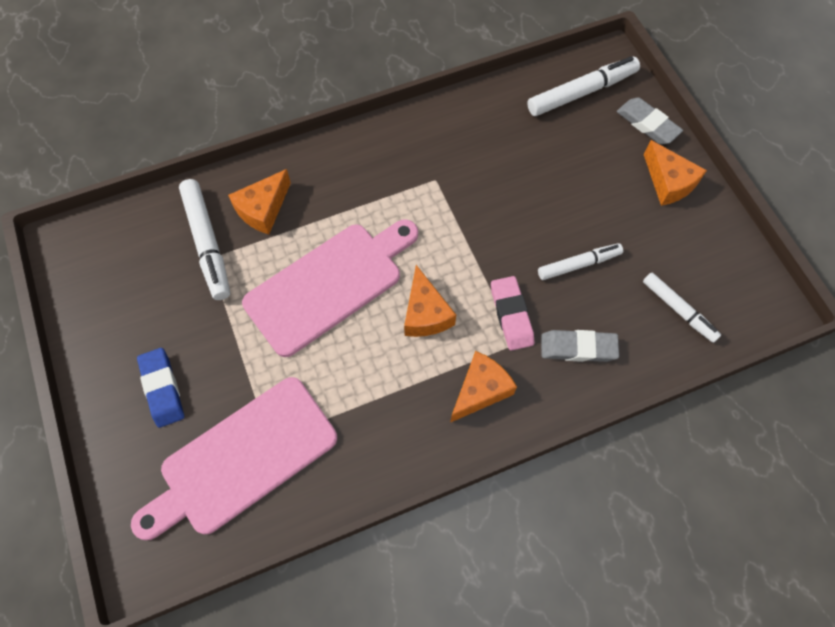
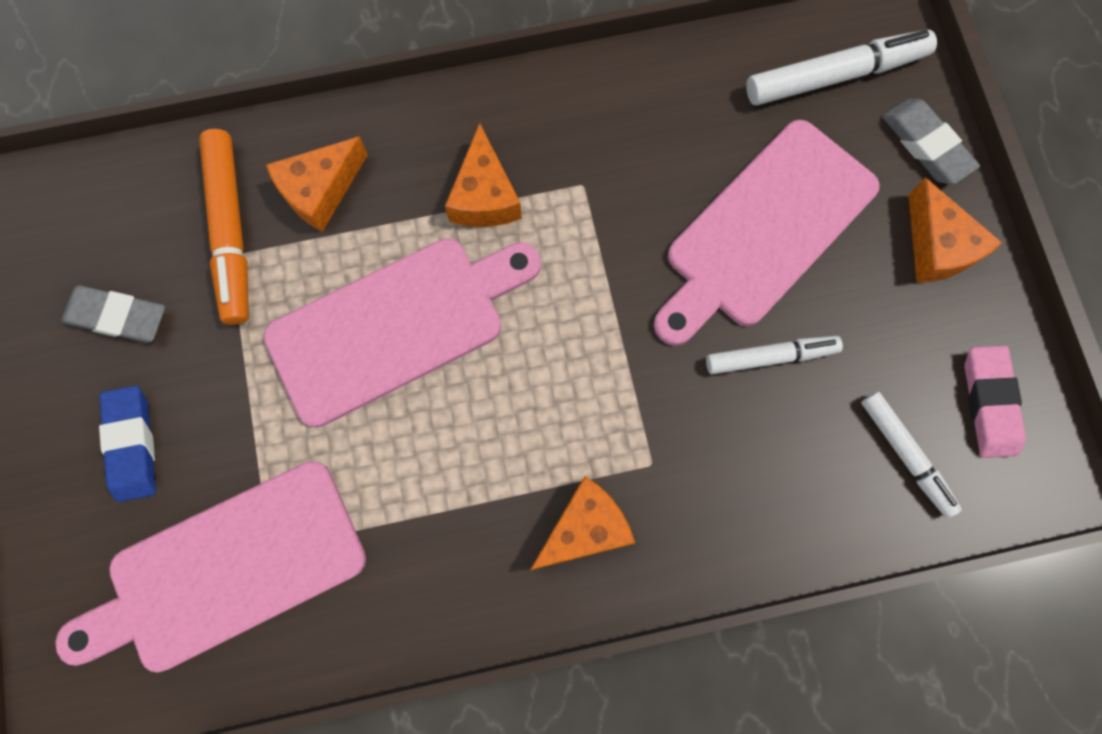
camera: 10 degrees right, 10 degrees up
white marker [179,179,230,300] -> orange marker [199,129,249,325]
orange cheese [404,265,456,337] -> orange cheese moved to [445,123,522,227]
pink eraser [491,276,534,351] -> pink eraser moved to [964,346,1026,458]
grey eraser [541,330,619,362] -> grey eraser moved to [61,285,165,343]
none -> pink cutting board [654,120,880,346]

